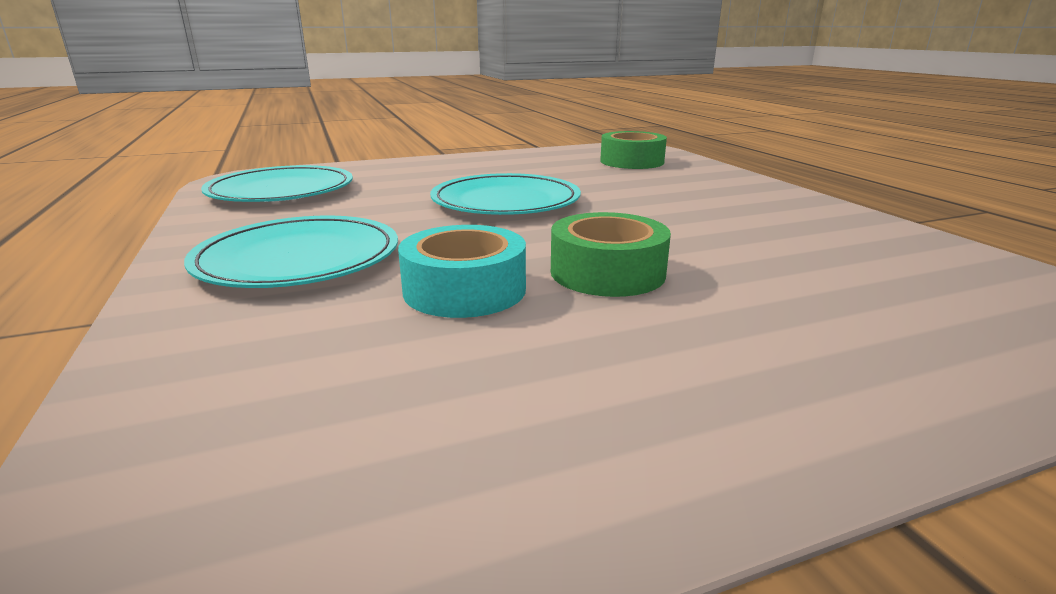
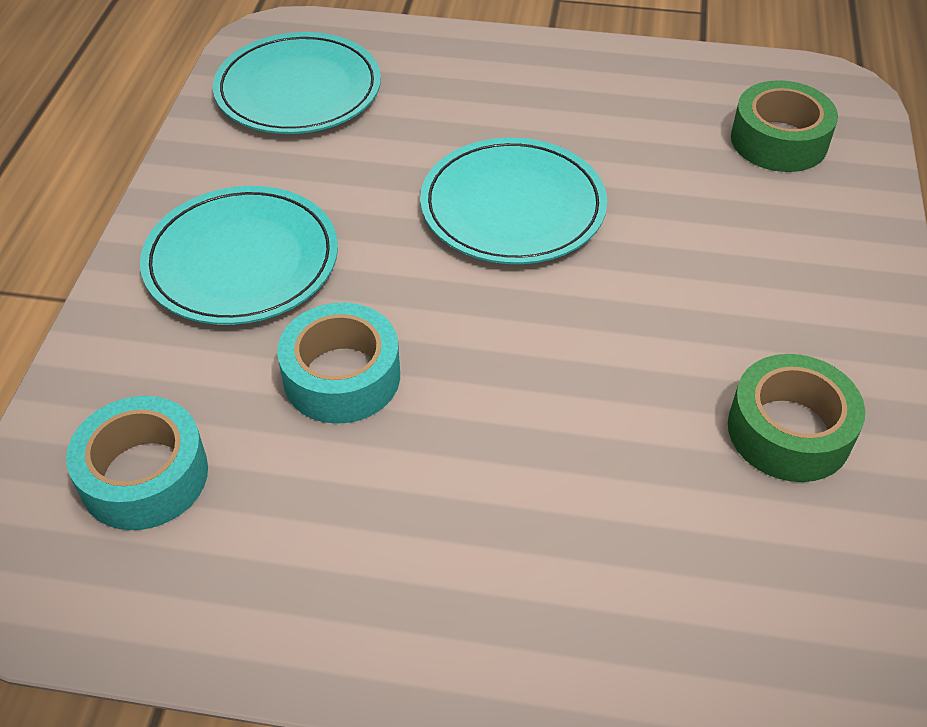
camera: 30 degrees right, 25 degrees up
green tape [551,212,671,297] -> green tape moved to [728,354,865,482]
none -> turquoise tape [66,396,208,530]

